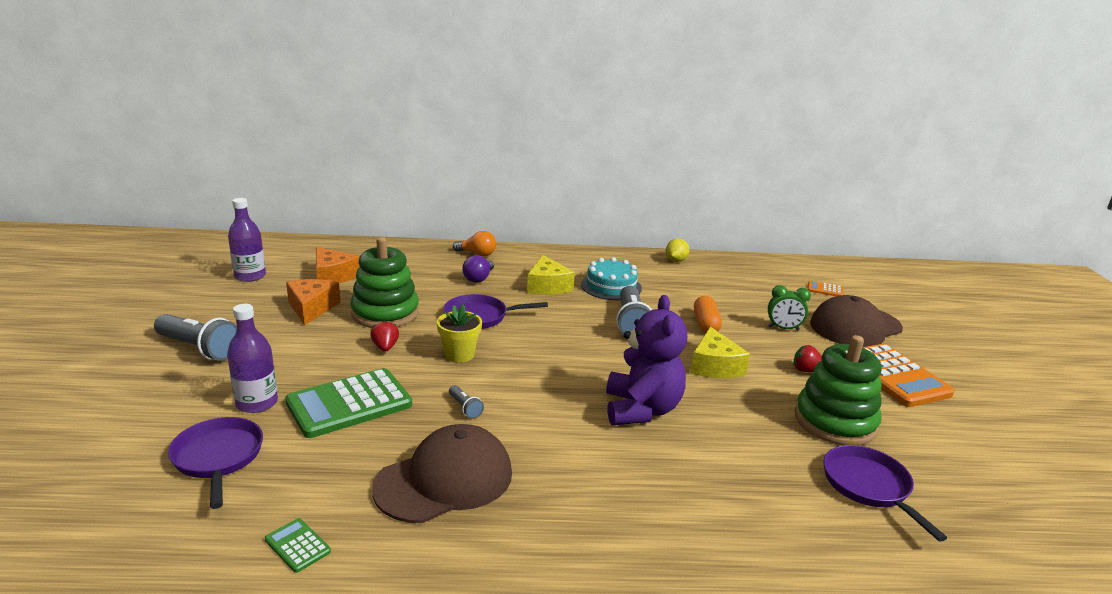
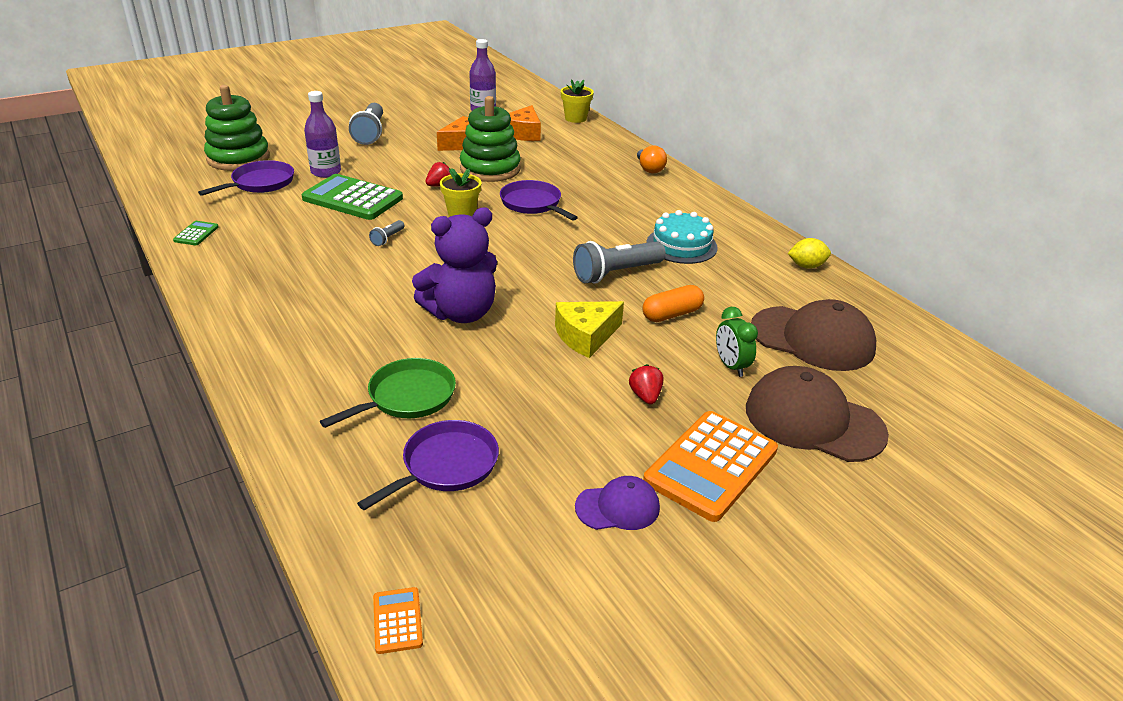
camera: 60 degrees right, 10 degrees up
brown cap [372,424,512,523] -> brown cap moved to [751,299,876,371]
purple light bulb [462,255,494,283] -> none
yellow cheese [527,255,575,295] -> none
green stacking toy [795,335,882,446] -> green stacking toy moved to [204,85,270,171]
orange calculator [808,281,843,296] -> orange calculator moved to [373,587,423,654]
none -> green pan [320,358,456,428]
none -> yellow flower pot [561,79,594,123]
none -> purple cap [575,476,660,530]

